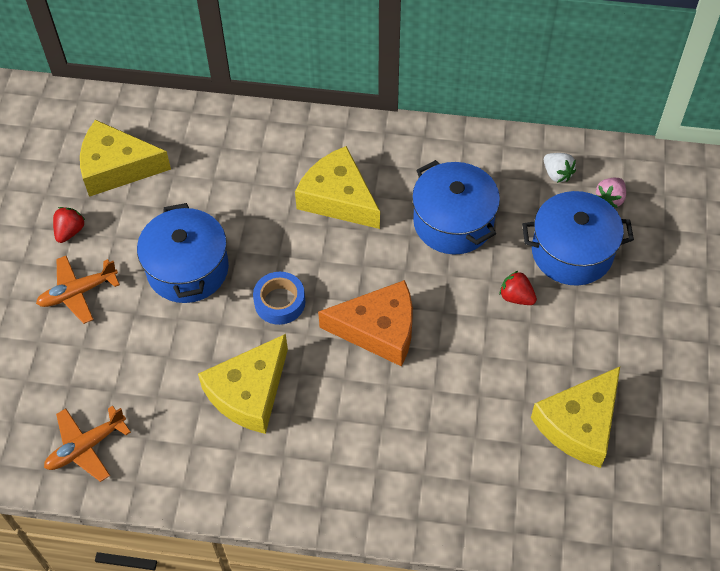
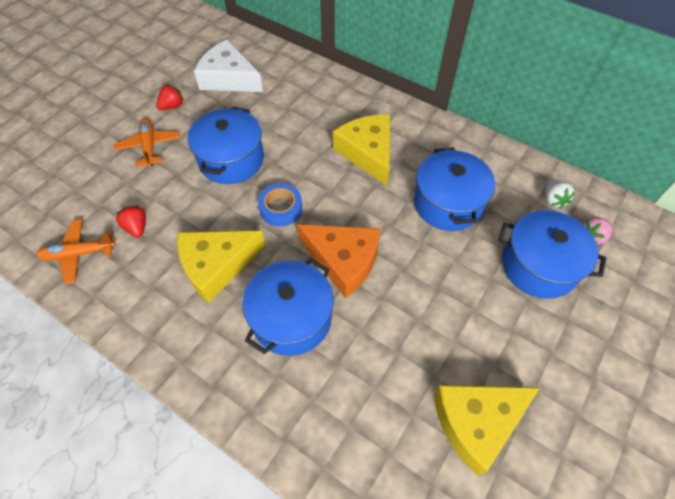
camera: 25 degrees right, 0 degrees up
orange plane [36,256,120,324] -> orange plane turned 75 degrees clockwise [114,118,180,167]
yellow cheese [80,120,171,197] -> white cheese [194,39,263,92]
red strawberry [499,271,537,305] -> red strawberry moved to [116,205,146,238]
none -> blue pot [243,258,334,356]

